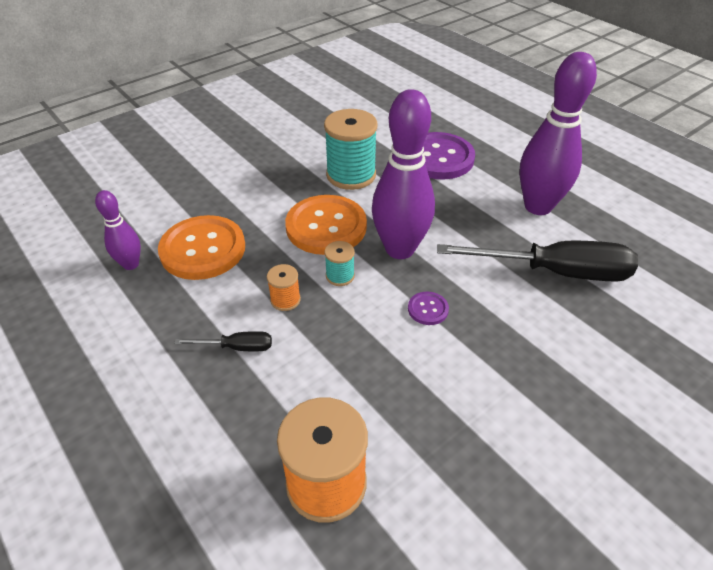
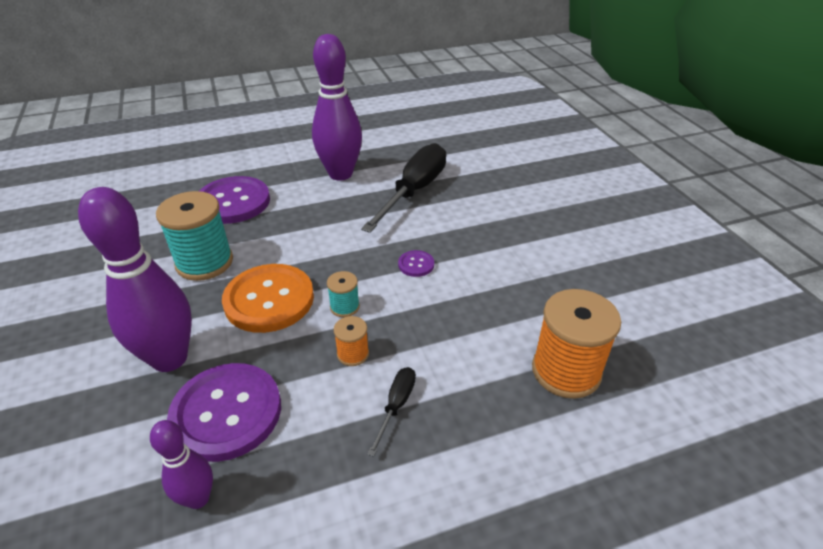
camera: 70 degrees left, 5 degrees down
orange button [158,215,245,280] -> purple button [167,363,281,462]
purple bowling pin [372,89,435,259] -> purple bowling pin moved to [78,187,192,372]

